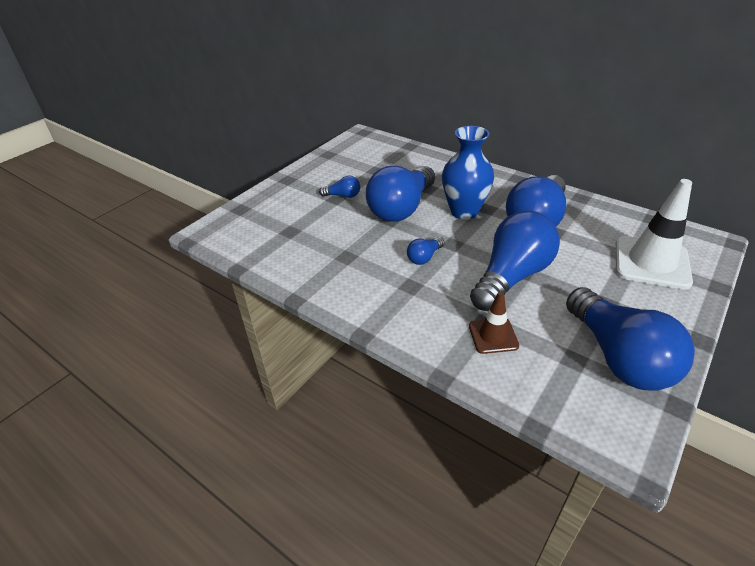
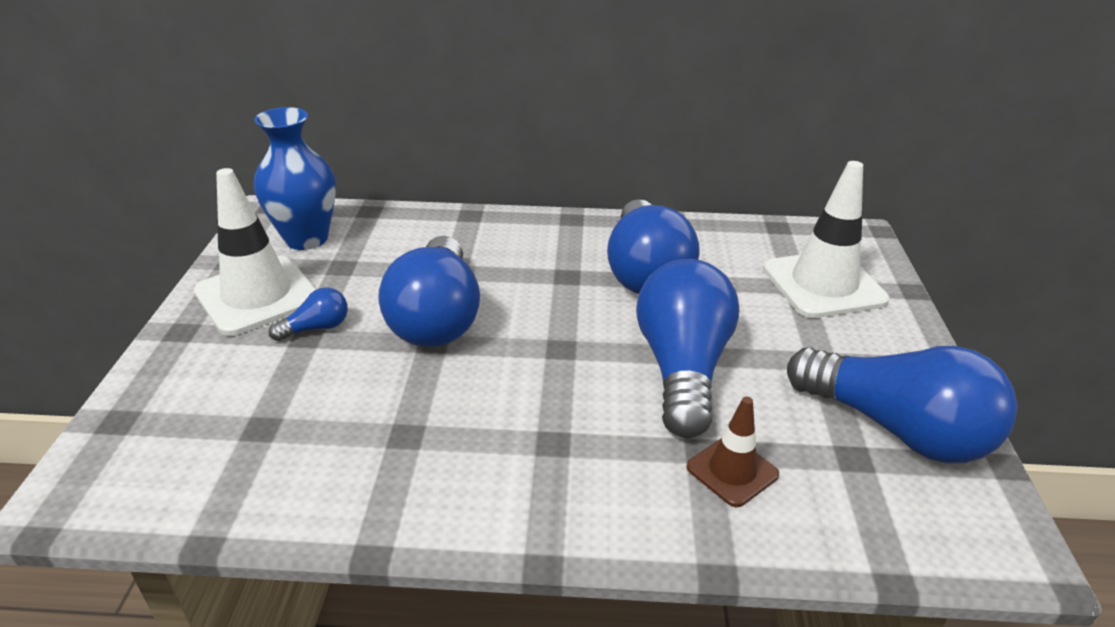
camera: 35 degrees left, 5 degrees down
blue light bulb [407,237,444,265] -> none
blue vase [442,126,494,220] -> blue vase moved to [254,107,336,250]
none -> white traffic cone [194,168,317,336]

